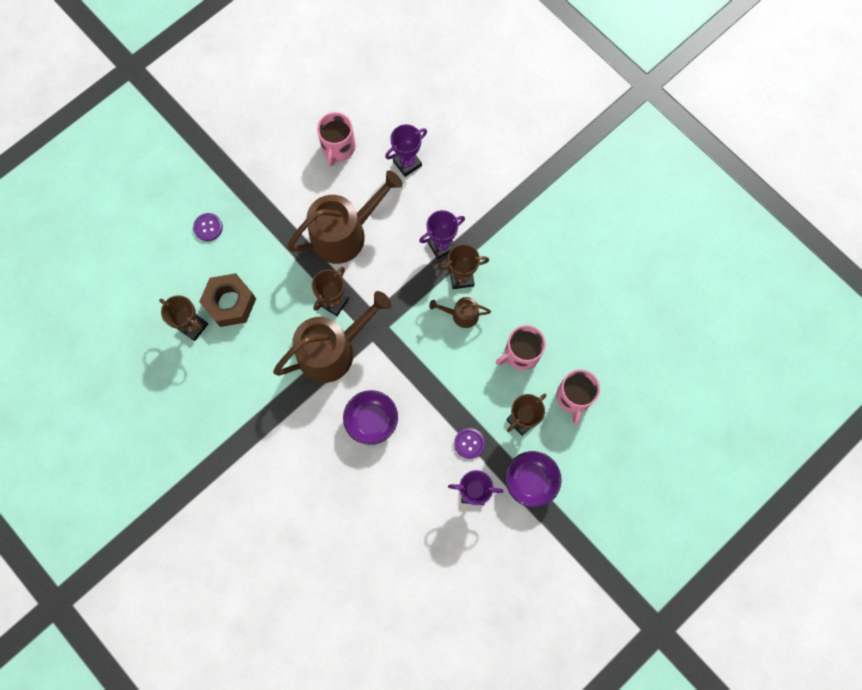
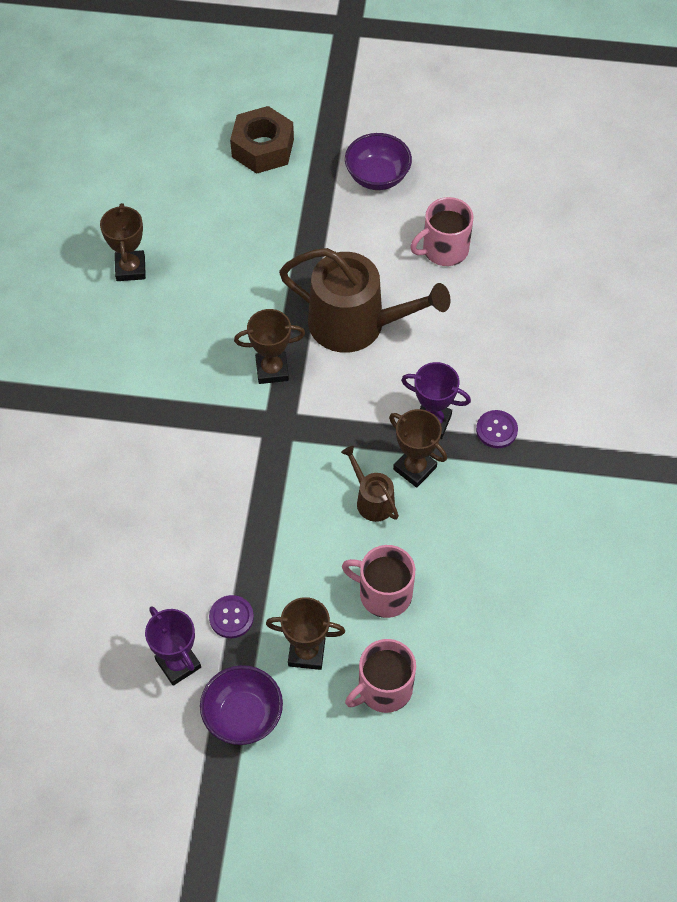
camera: 50 degrees right, 15 degrees down
purple button [193,213,223,241] -> purple button moved to [476,410,518,448]
brown nut [199,273,256,327] -> brown nut moved to [230,106,294,174]
brown watering can [273,291,392,383] -> none
purple bowl [343,390,398,445] -> purple bowl moved to [345,133,412,190]
purple trophy [385,124,427,177] -> none

